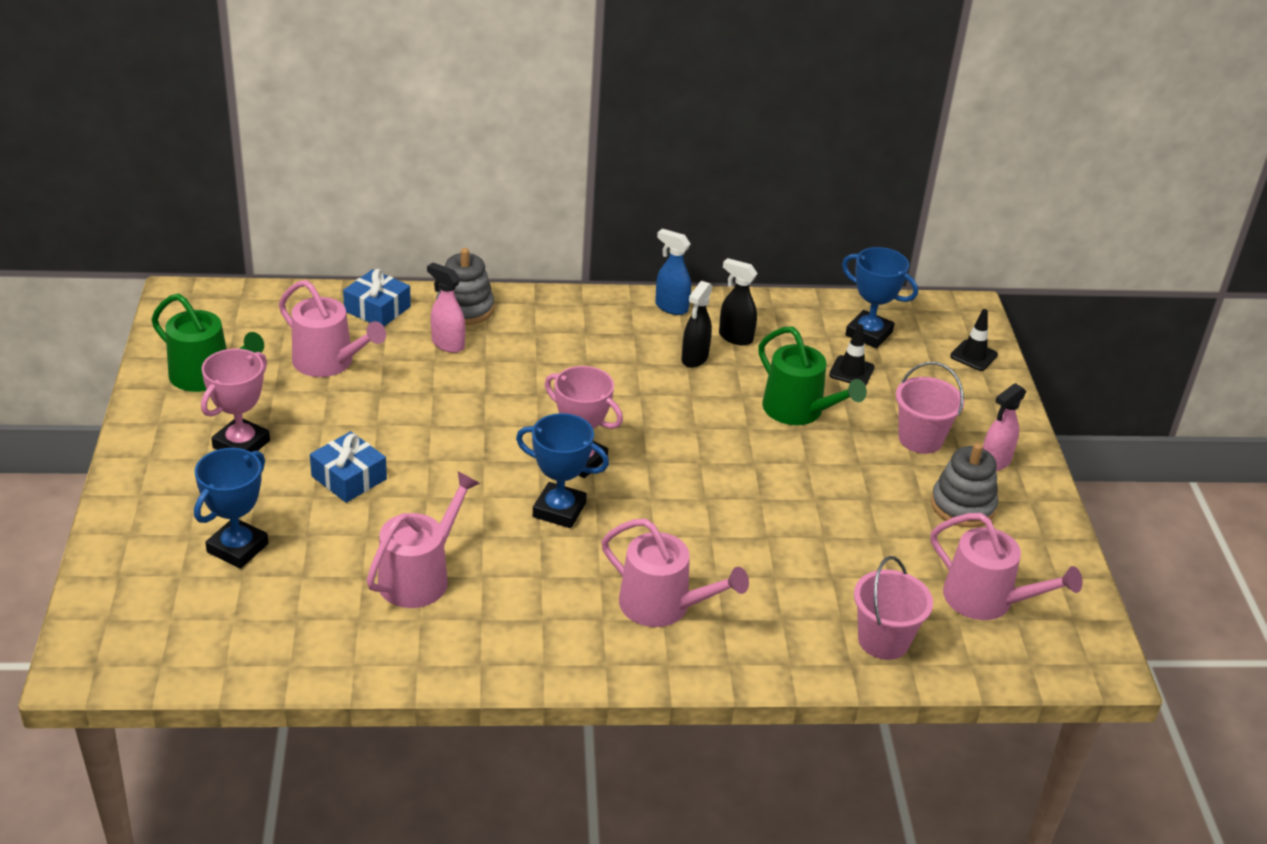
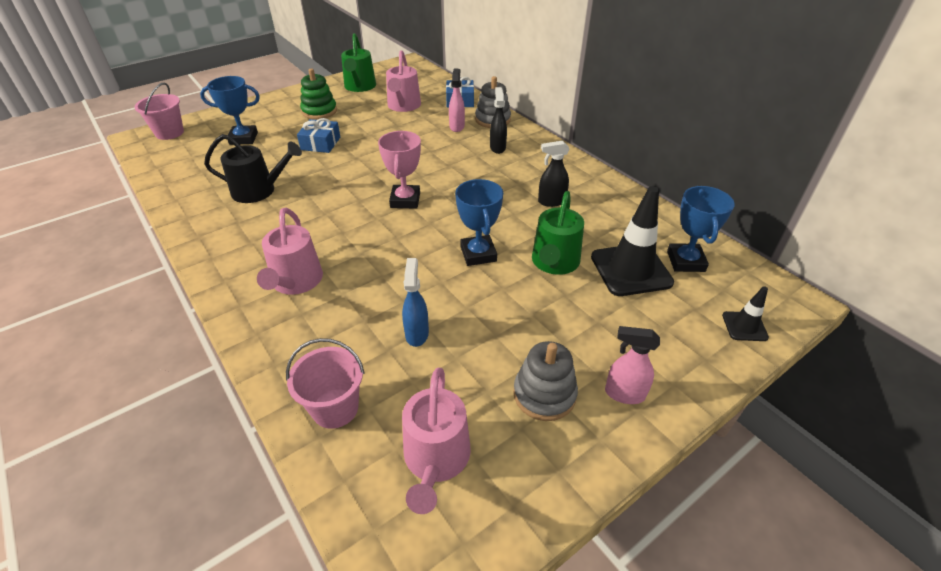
camera: 60 degrees right, 5 degrees up
pink trophy [201,349,270,452] -> green stacking toy [300,69,337,119]
pink watering can [367,471,480,608] -> black watering can [204,134,302,203]
blue trophy [516,413,609,528] -> blue trophy moved to [455,179,503,266]
blue spray bottle [655,229,691,315] -> blue spray bottle moved to [402,258,429,347]
black spray bottle [719,258,758,345] -> black spray bottle moved to [490,87,507,154]
black traffic cone [829,324,874,386] -> black traffic cone [591,186,674,296], size x1.99
pink bucket [896,362,964,454] -> pink bucket moved to [135,83,184,140]

